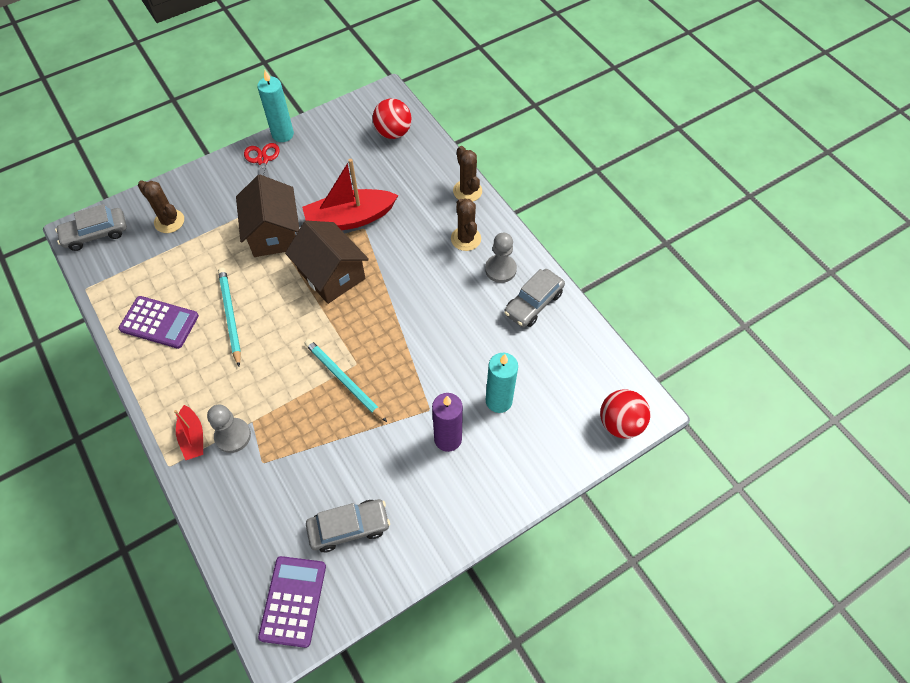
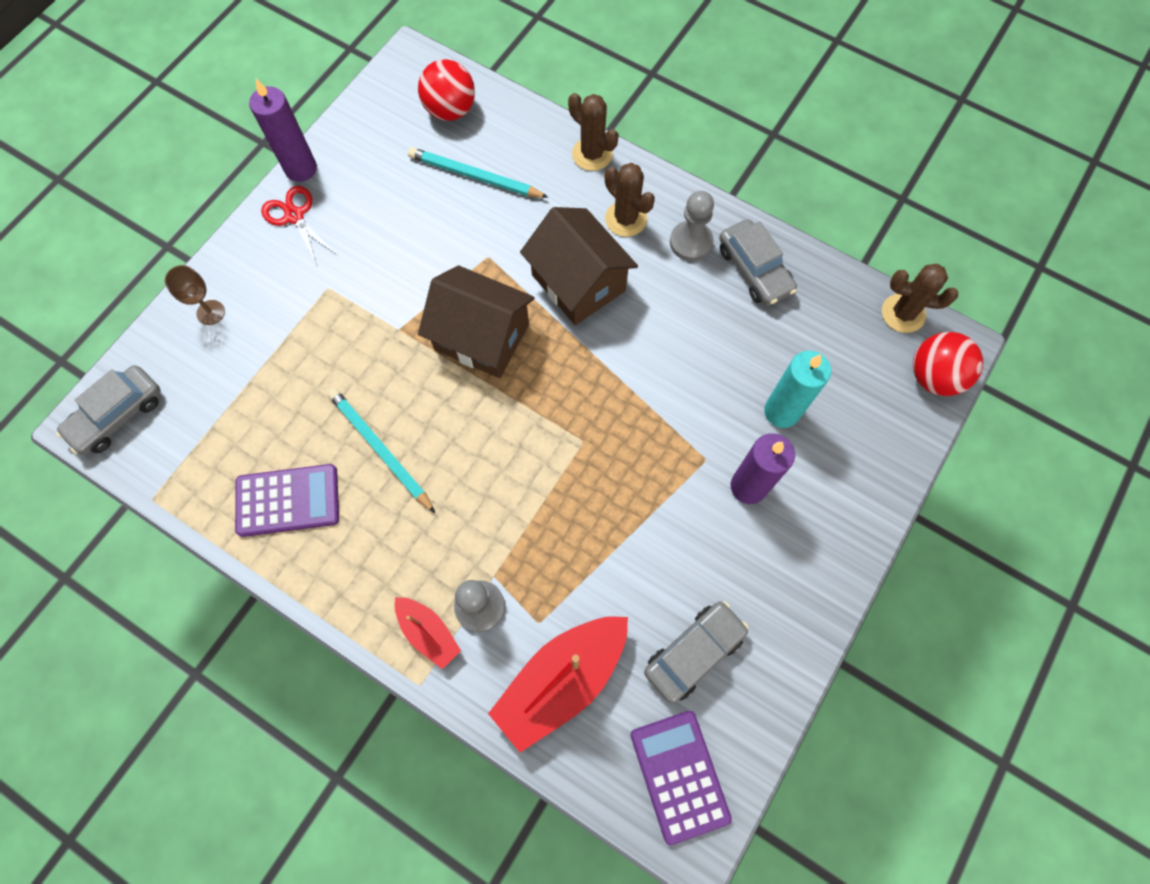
camera: 25 degrees left, 10 degrees up
brown cactus [138,180,184,233] -> brown cactus moved to [882,264,958,333]
brown house [236,174,299,257] -> brown house moved to [520,207,638,325]
turquoise candle [257,70,294,142] -> purple candle [249,79,317,182]
red boat [302,159,398,230] -> red boat moved to [488,616,628,753]
turquoise pencil [304,339,387,422] -> turquoise pencil moved to [408,147,549,198]
grey car [504,269,565,327] -> grey car turned 45 degrees counterclockwise [719,219,797,306]
none -> brown goblet [164,265,225,325]

